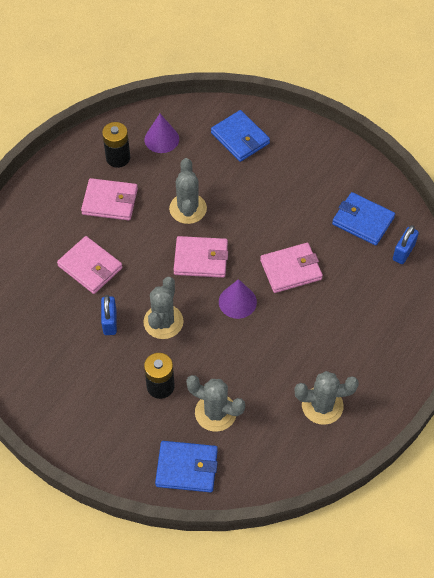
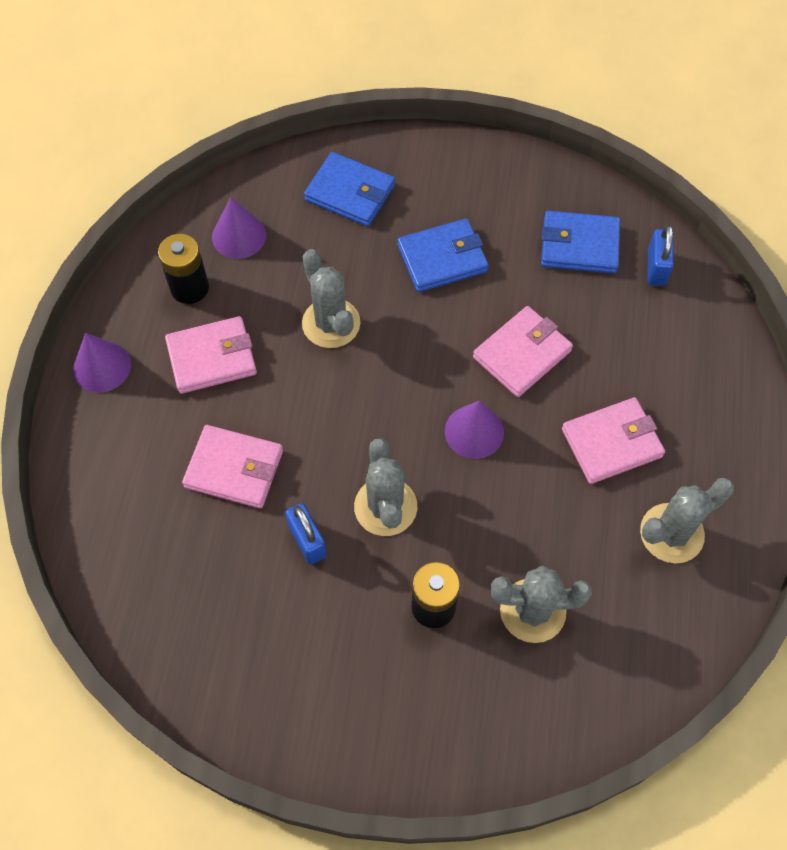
camera: 25 degrees left, 5 degrees up
blue wallet [155,441,218,492] -> blue wallet moved to [398,218,489,292]
pink wallet [174,236,228,278] -> pink wallet moved to [562,397,665,484]
none -> purple cone [73,333,131,393]

